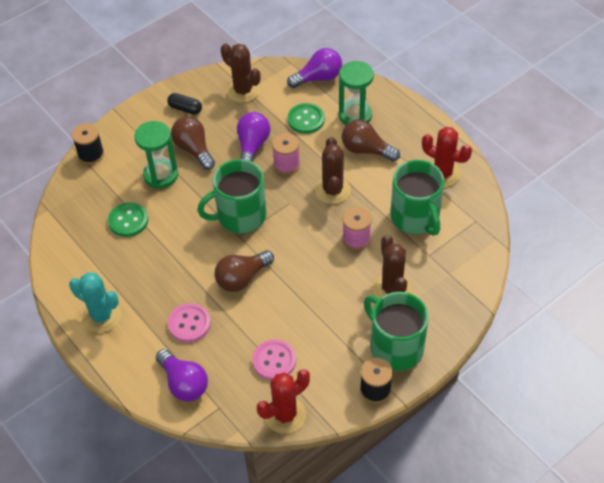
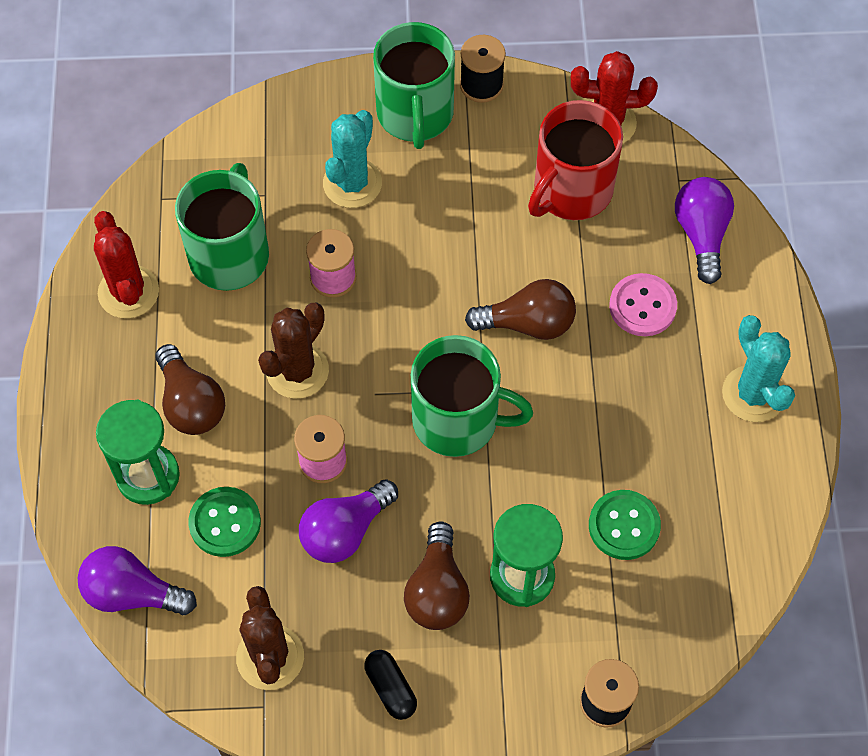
camera: 145 degrees left, 10 degrees up
pink button [252,339,296,380] -> red mug [528,100,623,220]
brown cactus [373,235,411,298] -> turquoise cactus [323,110,382,208]

